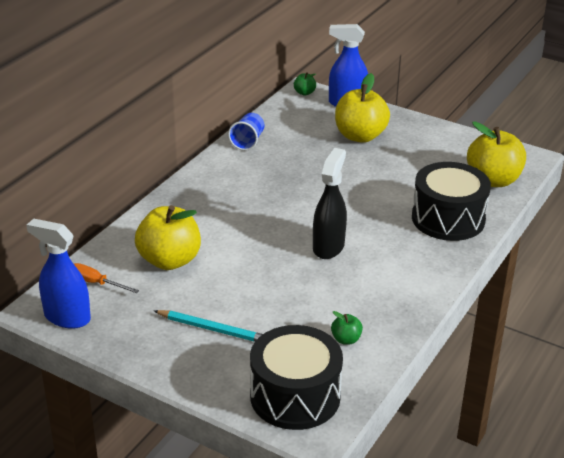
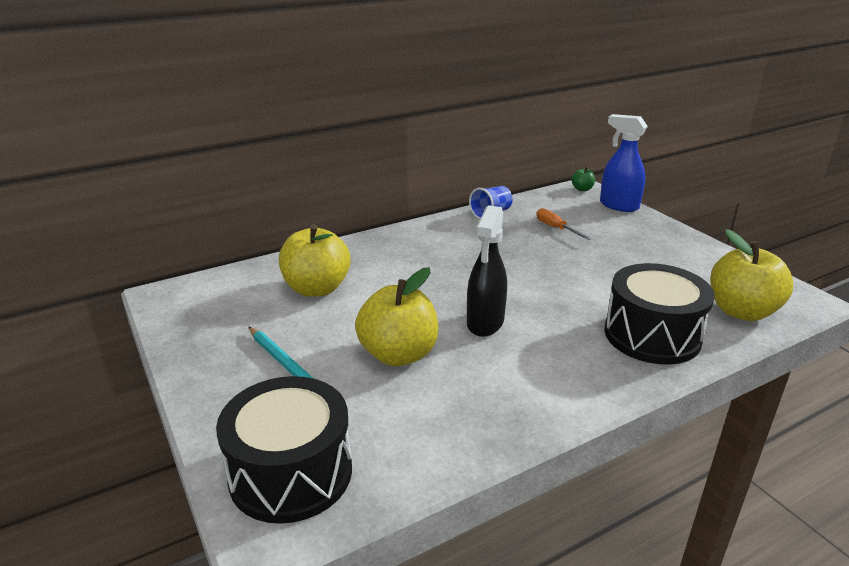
camera: 30 degrees right, 5 degrees down
blue spray bottle [27,219,91,329] -> none
orange screwdriver [74,263,139,293] -> orange screwdriver moved to [536,208,591,240]
black spray bottle [313,148,347,259] -> black spray bottle turned 150 degrees clockwise [467,205,507,337]
green apple [331,311,363,345] -> none
yellow apple [335,73,390,143] -> yellow apple moved to [355,267,439,366]

